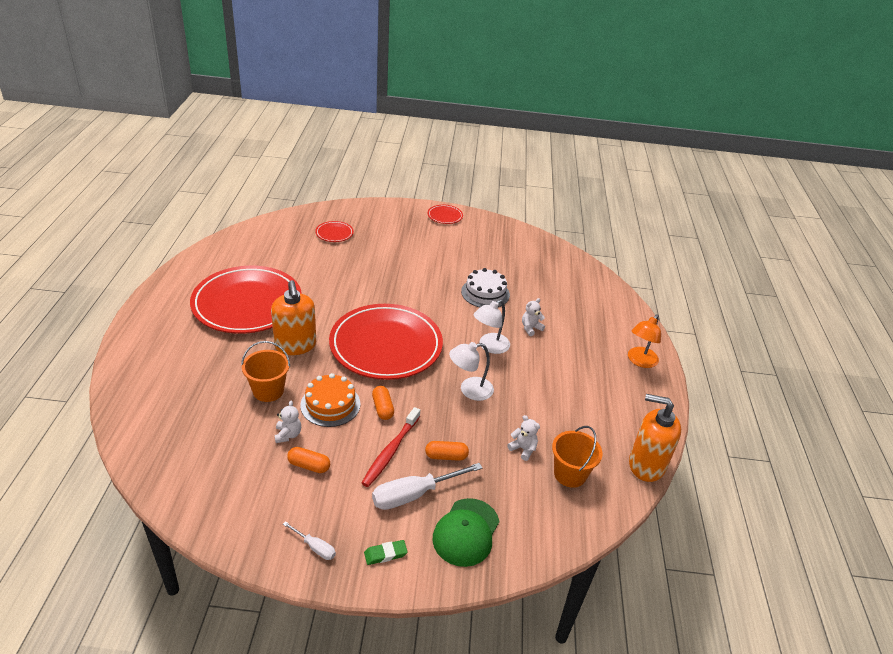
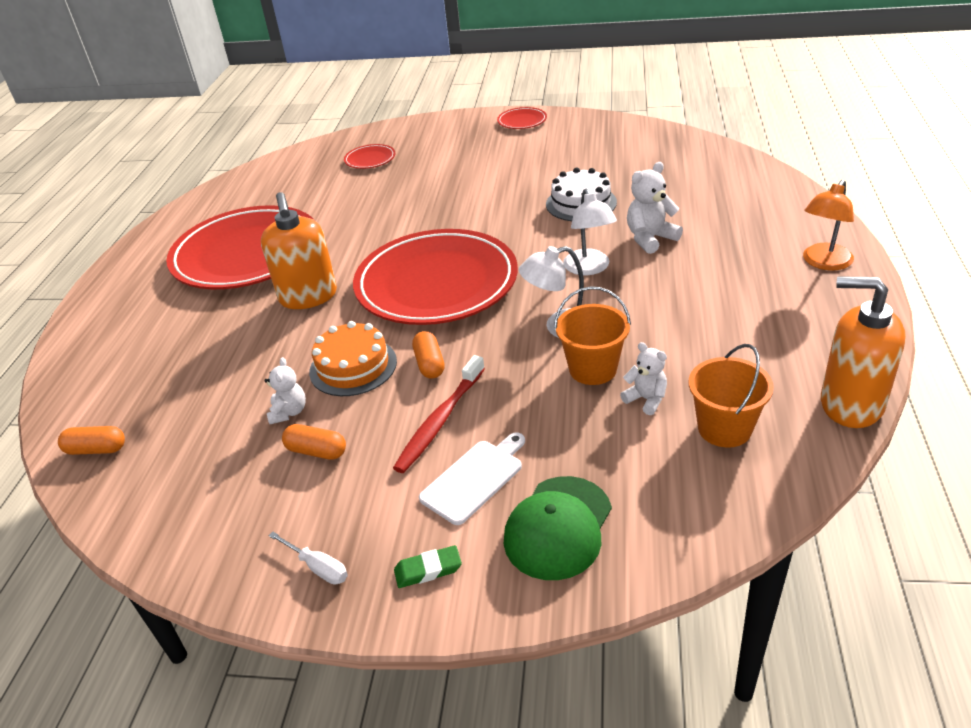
camera: 10 degrees right, 0 degrees up
orange bucket [241,341,290,402] -> orange bucket moved to [554,286,631,385]
white screwdriver [372,463,482,510] -> white cutting board [419,432,525,525]
orange capsule [425,441,469,461] -> orange capsule moved to [58,426,125,455]
white lamp [474,300,510,354] -> white lamp turned 60 degrees counterclockwise [563,189,617,275]
white teddy bear [522,298,545,336] -> white teddy bear [627,162,683,254], size x1.53

